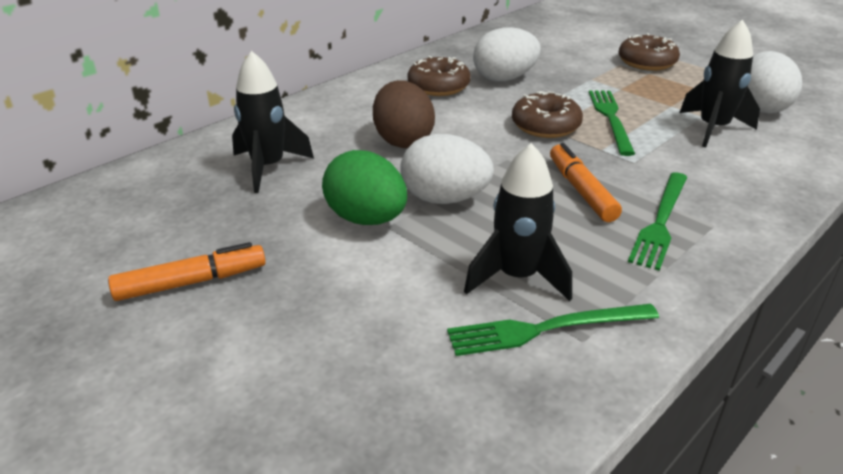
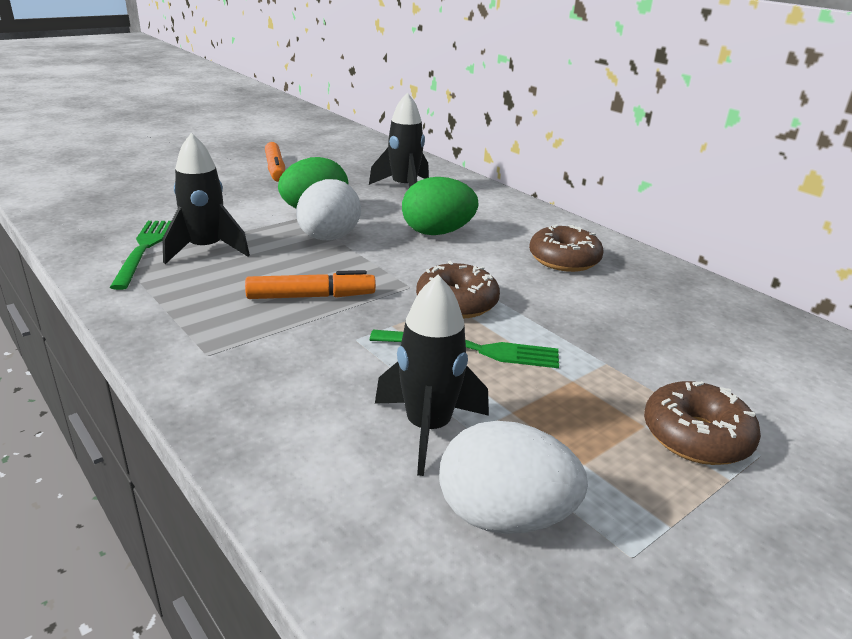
camera: 95 degrees right, 5 degrees down
brown egg [373,80,435,148] -> green egg [402,177,478,235]
white egg [473,27,541,81] -> none
green fork [628,172,687,271] -> none

